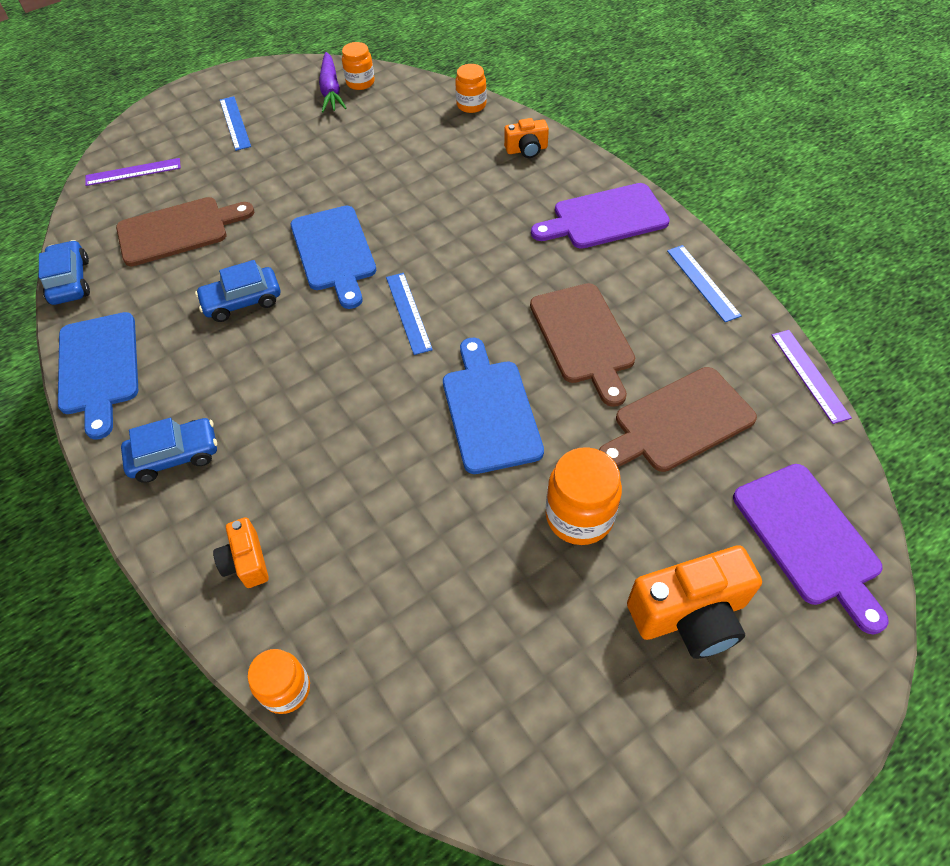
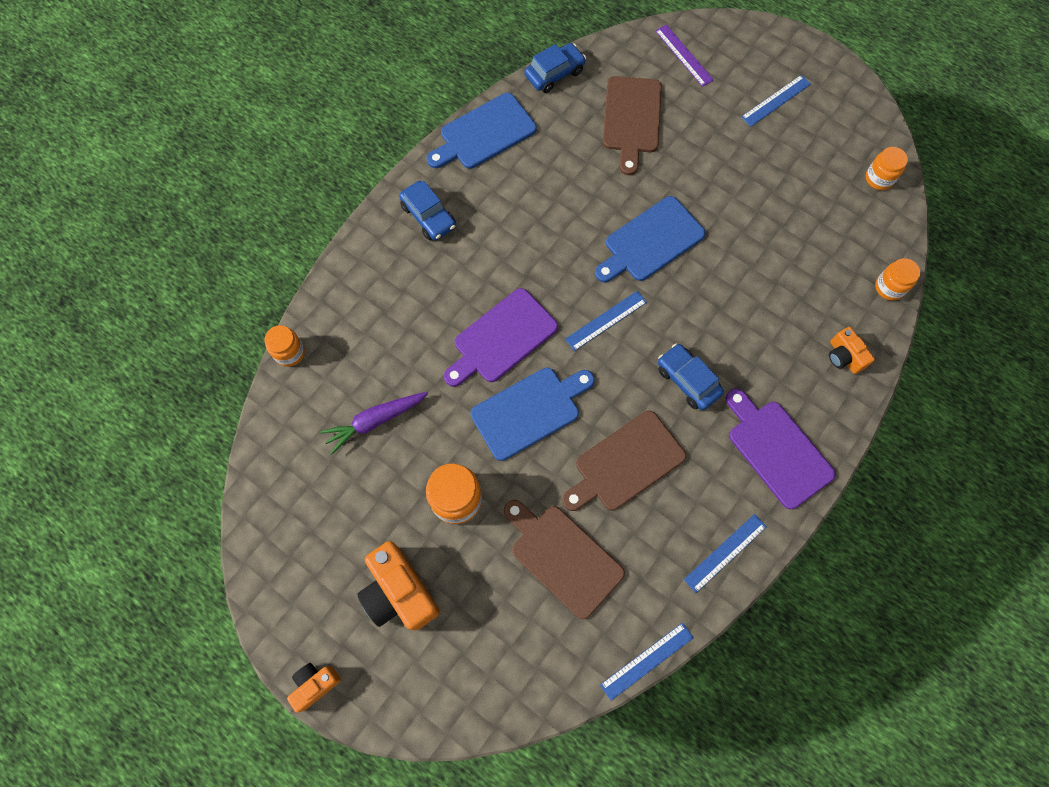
camera: 70 degrees right, 15 degrees up
brown cutting board [116,197,254,267] -> brown cutting board turned 45 degrees clockwise [603,76,662,175]
blue car [195,260,280,322] -> blue car moved to [658,344,724,410]
orange camera [213,517,269,588] -> orange camera moved to [287,663,341,713]
purple carrot [319,52,346,112] -> purple carrot moved to [320,392,428,454]
purple cutting board [733,464,889,635] -> purple cutting board moved to [444,288,558,387]
purple ruler [771,330,852,424] -> blue ruler [600,623,694,701]

